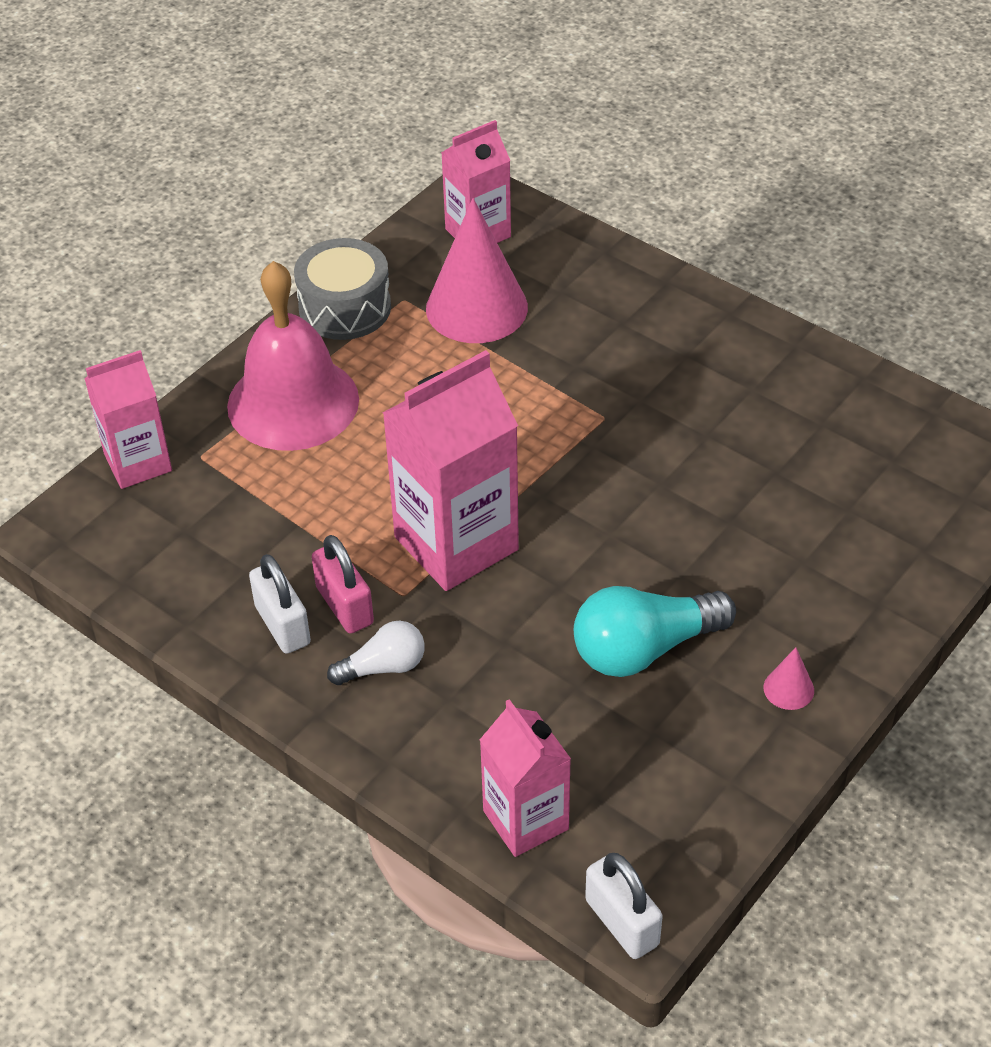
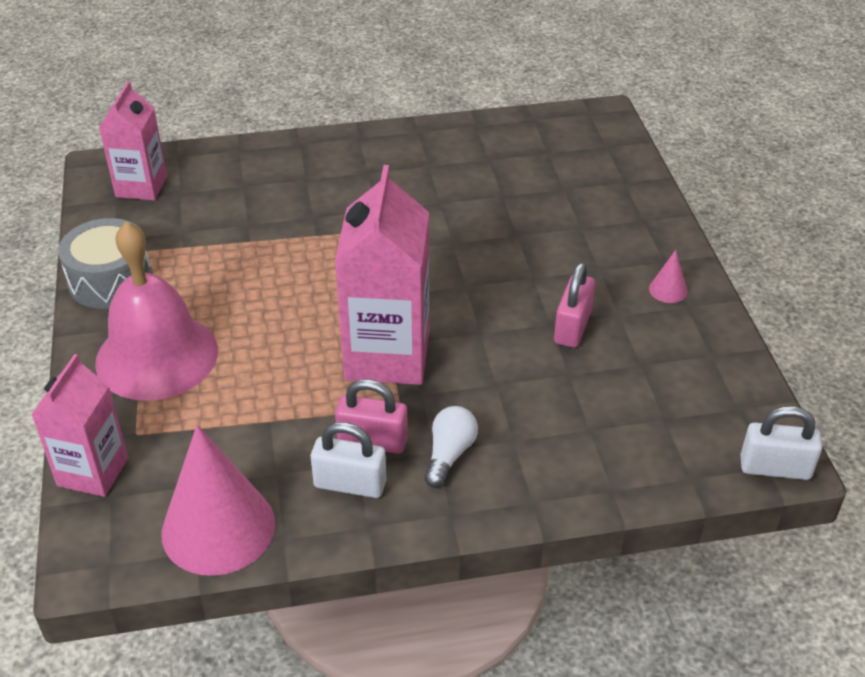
camera: 50 degrees left, 5 degrees down
pink cone [426,198,528,343] -> pink cone moved to [162,425,275,576]
pink carton [480,699,571,857] -> none
turquoise light bulb [574,586,736,677] -> pink padlock [554,262,595,348]

